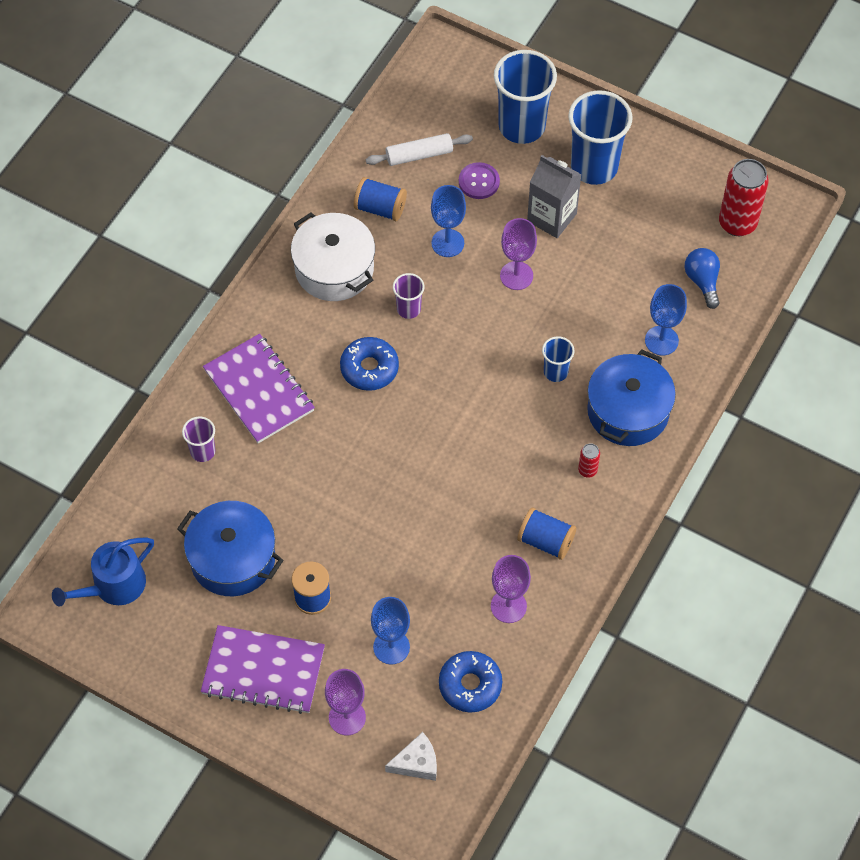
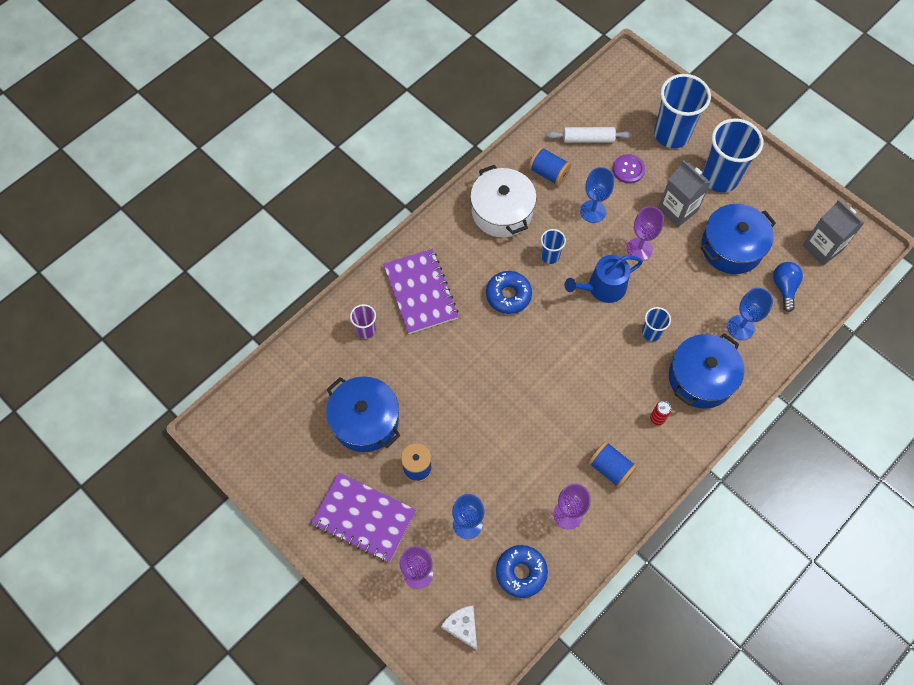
camera: 15 degrees right, 5 degrees up
blue watering can [52,538,154,607] -> blue watering can moved to [565,255,643,303]
white cheese [385,732,437,781] -> white cheese turned 120 degrees counterclockwise [441,605,477,650]
purple cup [393,273,424,319] -> blue cup [541,229,566,264]
red can [719,159,769,236] -> grey carton [803,199,864,265]
none -> blue pot [701,204,776,274]

